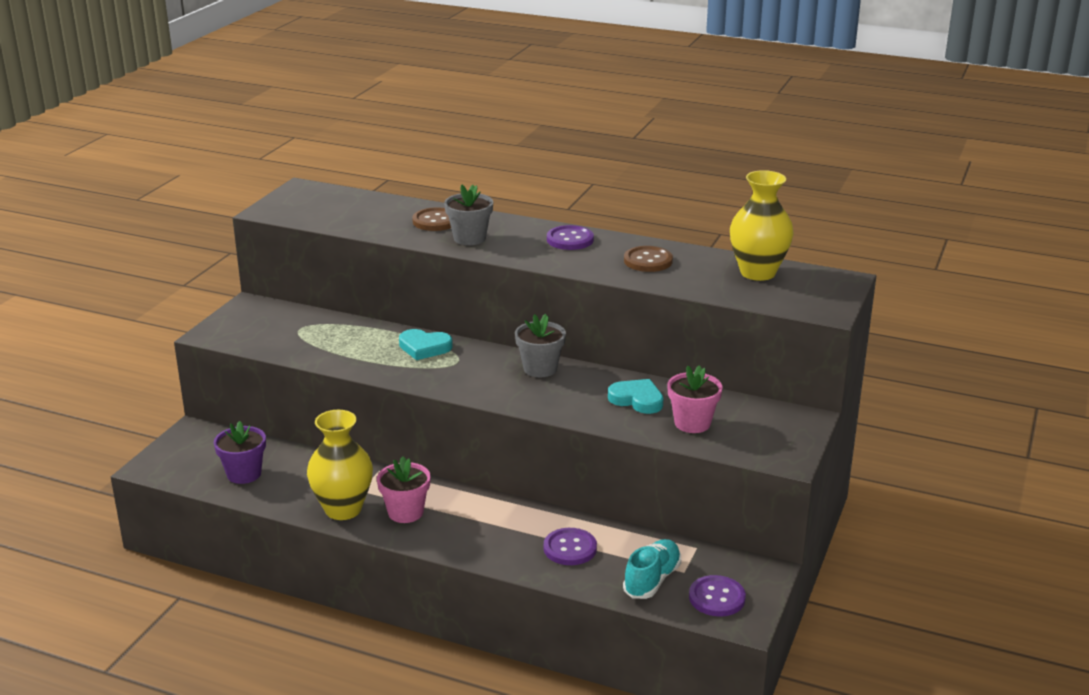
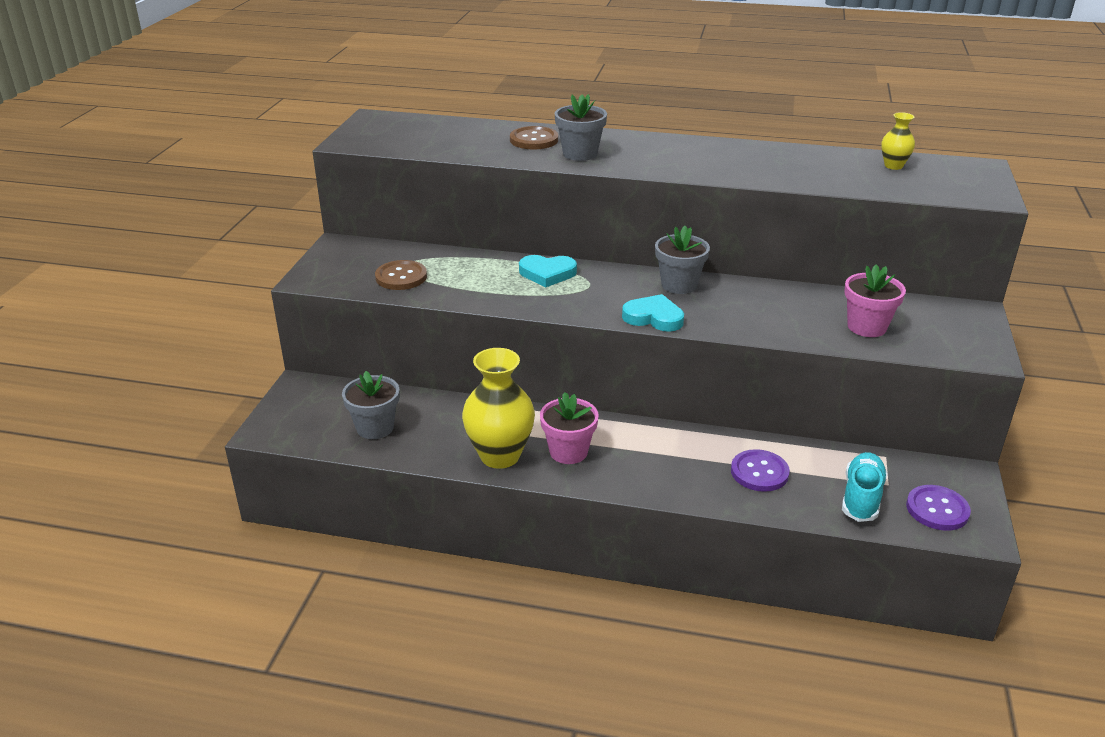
camera: 10 degrees left, 5 degrees up
purple flower pot [214,421,266,484] -> grey flower pot [342,371,399,439]
purple button [547,225,594,250] -> none
turquoise heart [608,379,663,414] -> turquoise heart moved to [622,294,684,332]
brown button [624,246,673,272] -> brown button moved to [375,260,427,290]
yellow vase [730,170,794,281] -> yellow vase [881,112,915,170], size x0.49

